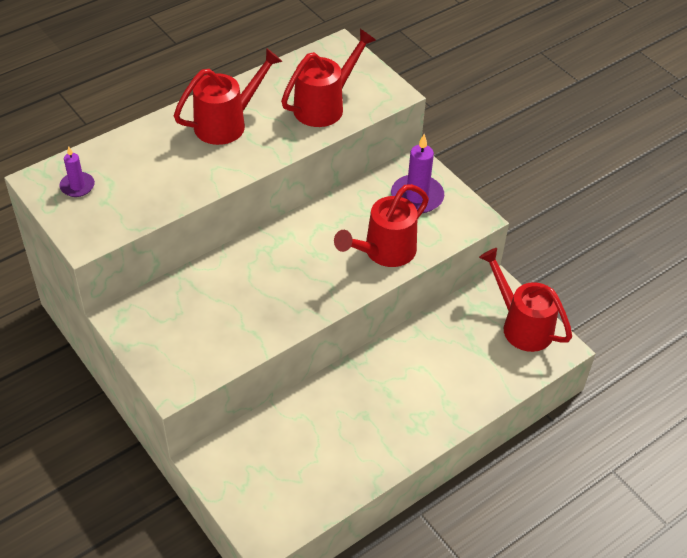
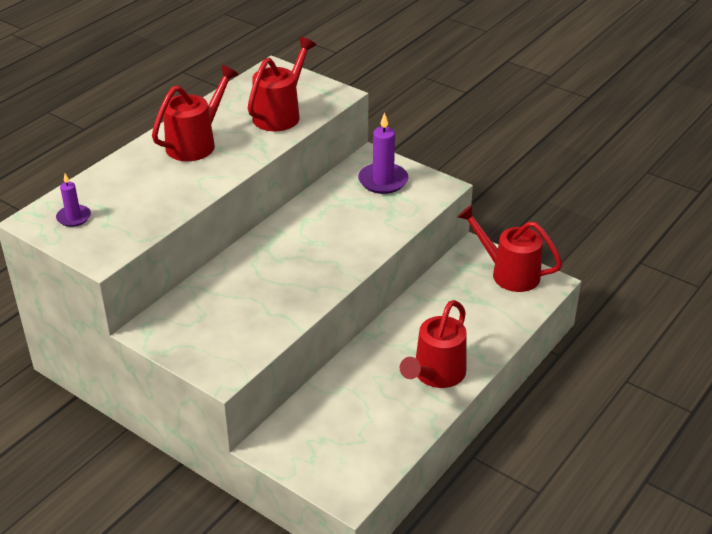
camera: 15 degrees left, 10 degrees down
red watering can [334,184,429,267] -> red watering can moved to [400,300,467,388]

